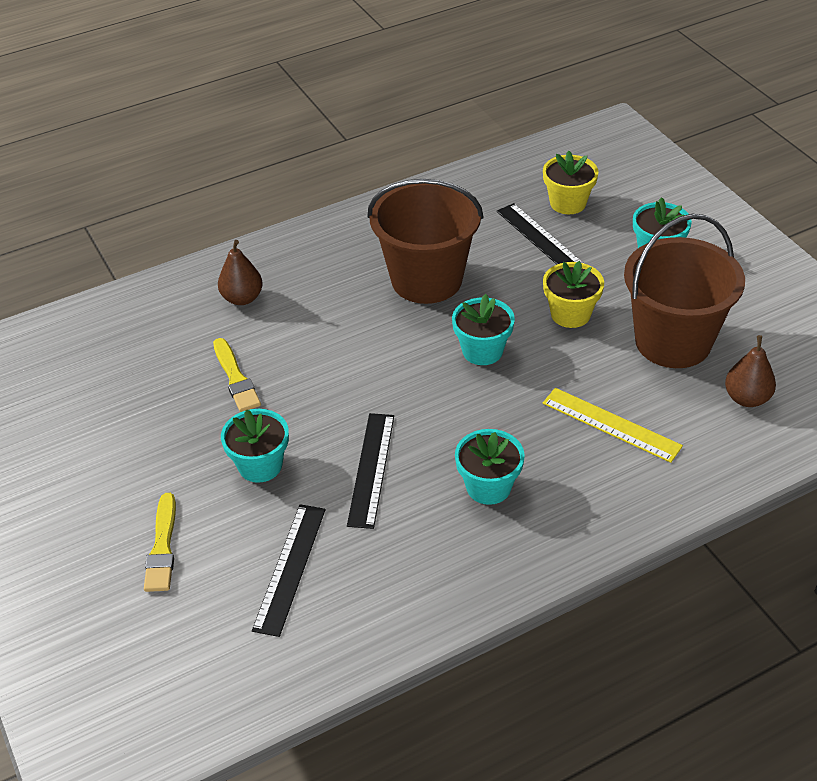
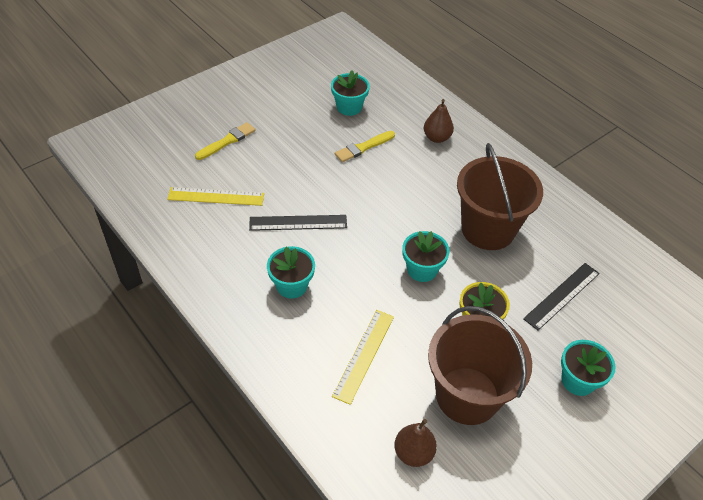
camera: 75 degrees right, 5 degrees up
yellow brush [144,493,176,592] -> yellow brush turned 150 degrees clockwise [195,122,256,160]
turquoise flower pot [221,409,289,483] -> turquoise flower pot moved to [331,70,370,116]
black ruler [252,504,325,637] -> yellow ruler [167,187,264,206]
yellow flower pot [543,151,598,214] -> none

